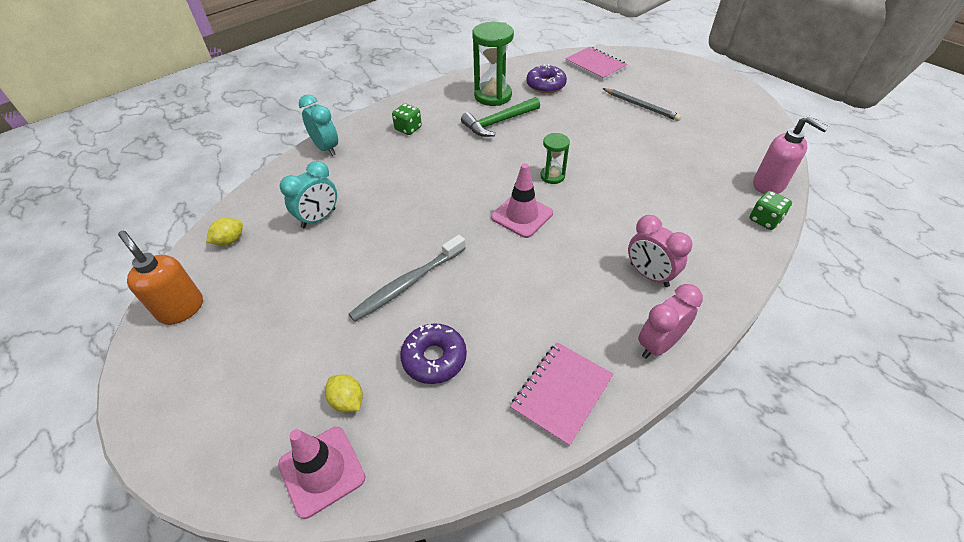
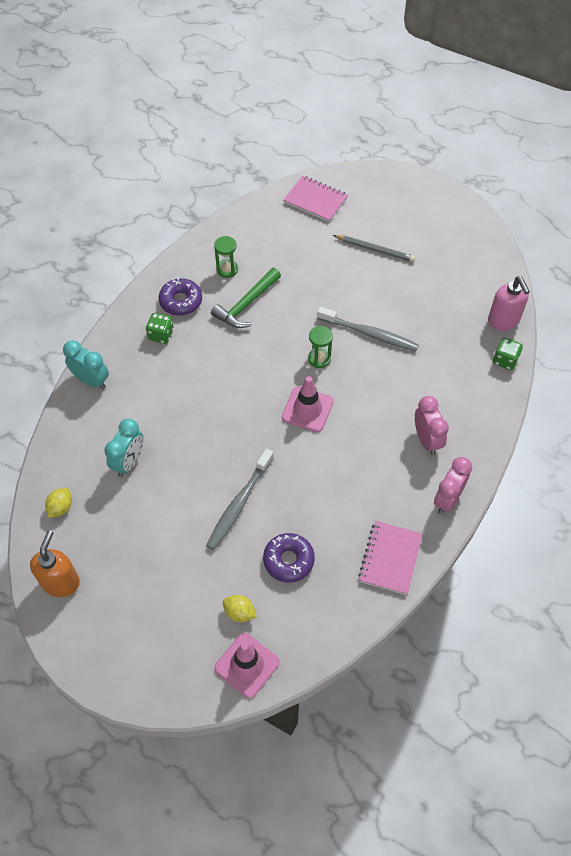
camera: 20 degrees left, 10 degrees up
orange soap dispenser [118,231,203,325] -> orange soap dispenser turned 75 degrees clockwise [30,530,80,597]
green hourglass [472,22,514,106] -> green hourglass [214,236,238,278], size x0.55
purple donut [526,64,567,93] -> purple donut moved to [159,278,202,316]
pink clock [628,215,692,287] -> pink clock turned 135 degrees counterclockwise [415,396,449,455]
pink soap dispenser [753,116,829,194] -> pink soap dispenser turned 45 degrees clockwise [488,276,530,331]
none -> grey toothbrush [317,307,419,351]

